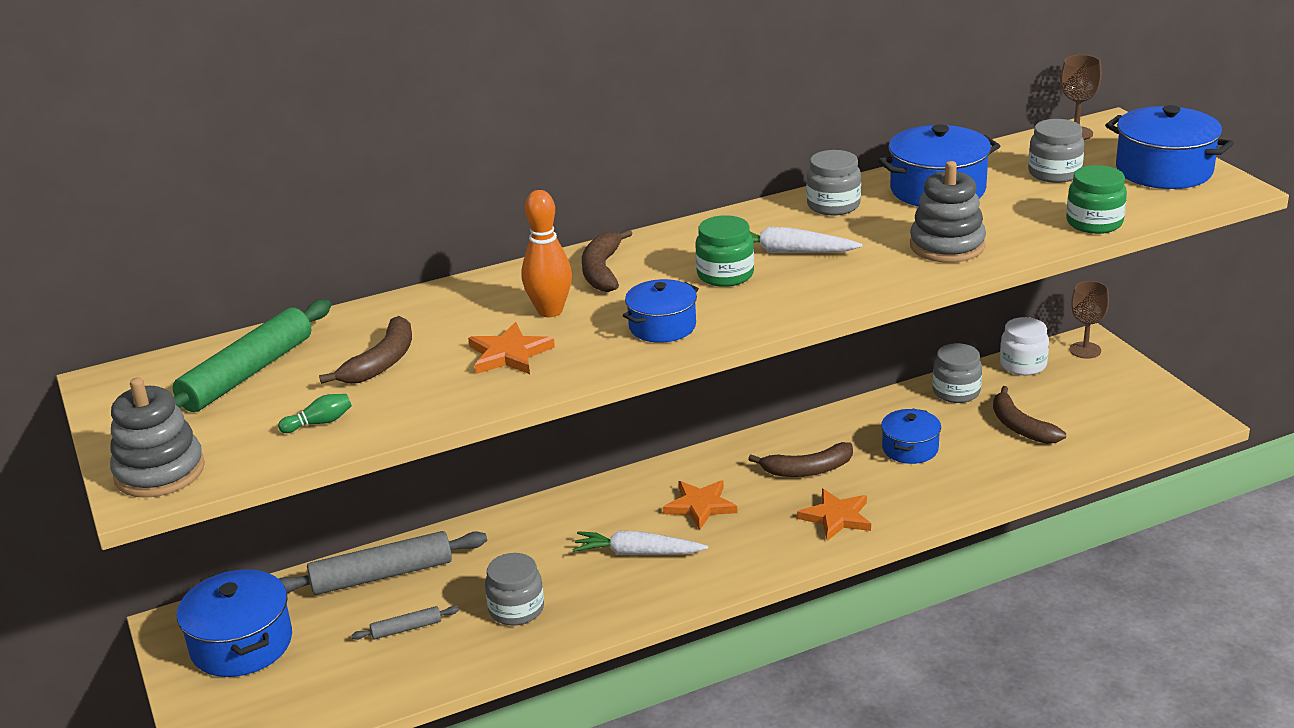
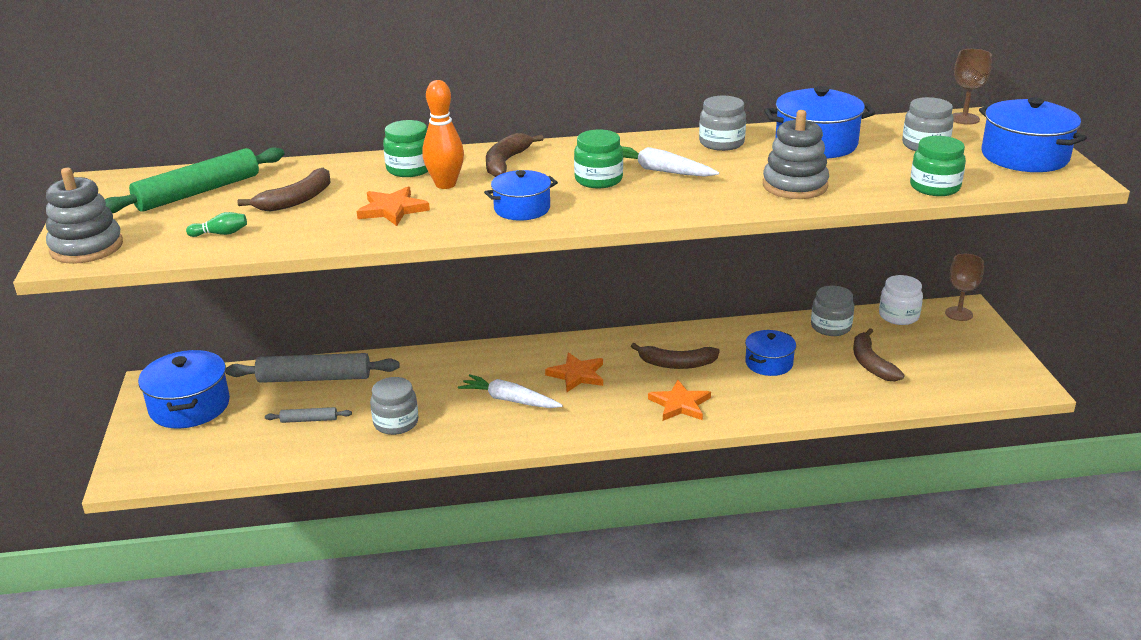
camera: 15 degrees right, 0 degrees up
none -> green jar [383,120,428,177]

